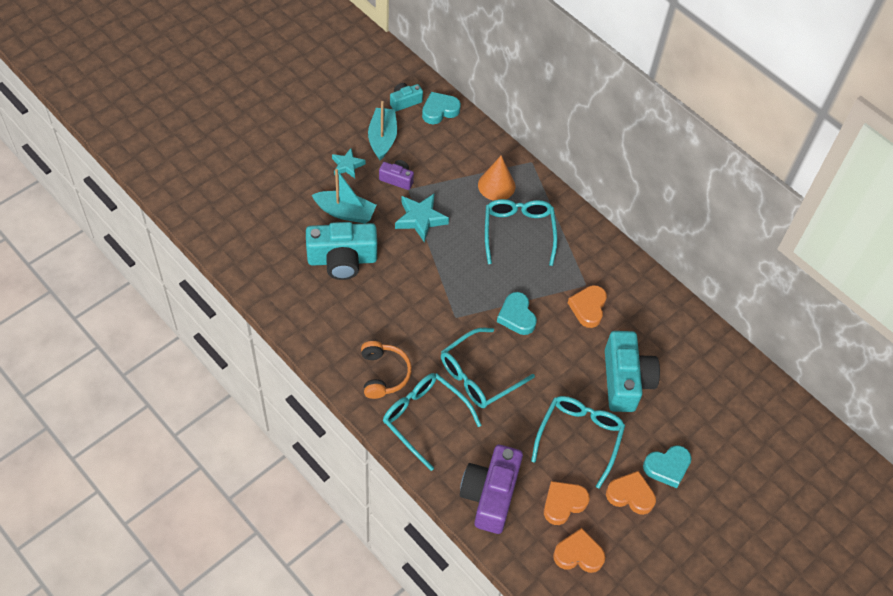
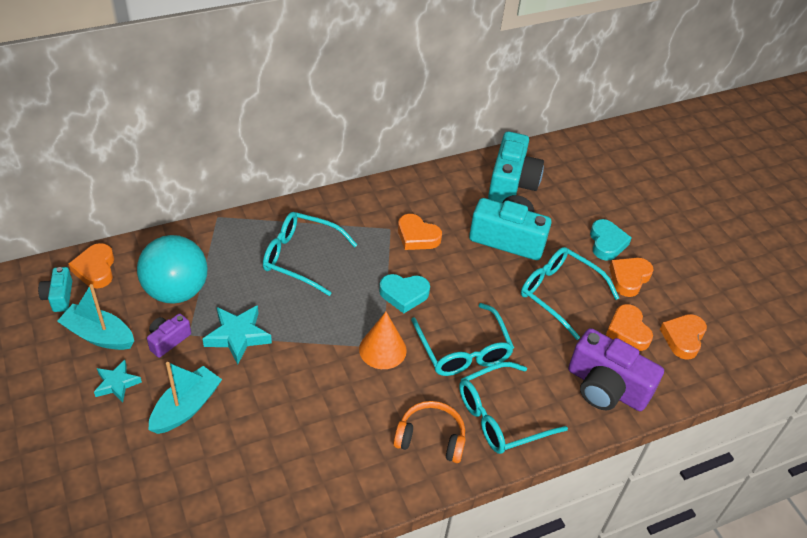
camera: 70 degrees left, 10 degrees down
turquoise camera [306,222,377,280] -> turquoise camera moved to [488,131,544,203]
turquoise heart [422,92,461,124] -> orange heart [69,243,114,289]
orange cone [478,156,515,201] -> orange cone moved to [359,312,407,369]
none -> turquoise ball [137,235,208,304]

